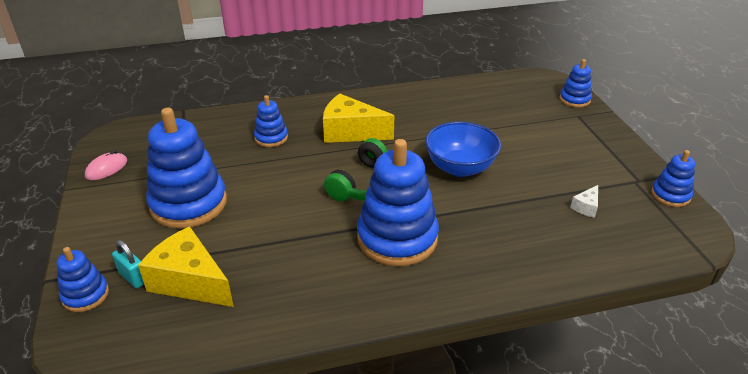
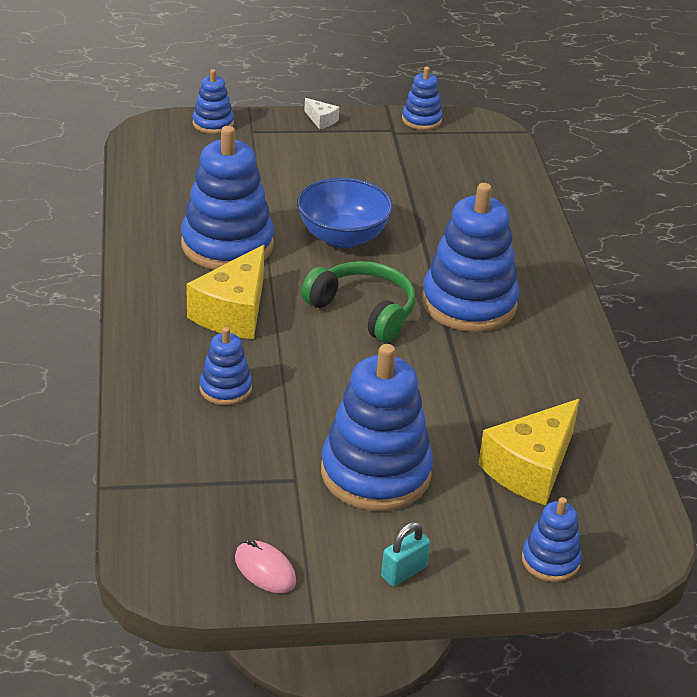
camera: 85 degrees left, 0 degrees up
turquoise padlock [112,240,144,288] -> turquoise padlock moved to [381,522,430,586]
white cheese [570,185,598,218] -> white cheese moved to [304,98,339,129]
none -> blue stacking toy [181,126,274,270]

